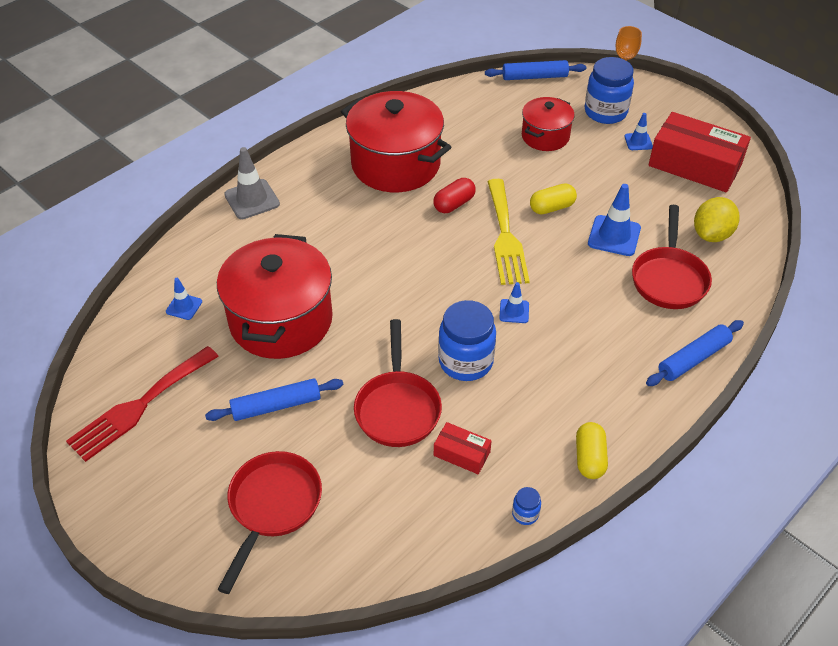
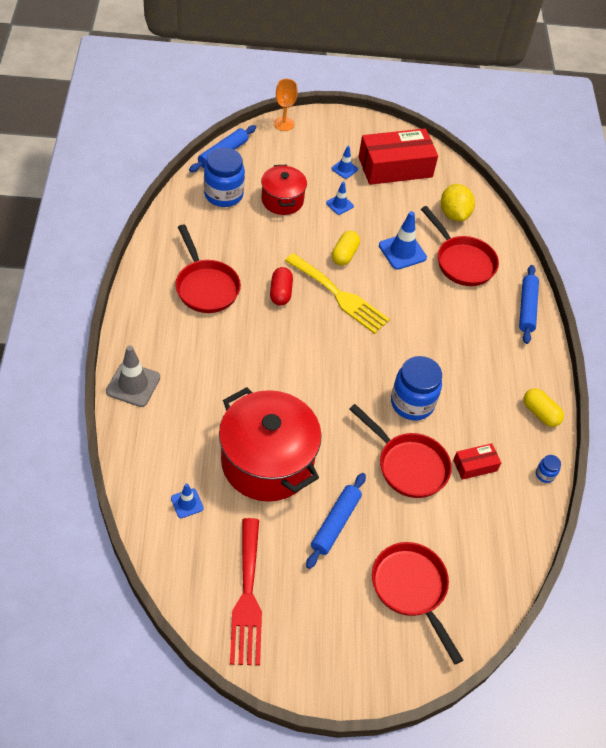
camera: 50 degrees left, 5 degrees up
red pot [341,91,451,192] -> red pan [175,224,241,313]
blue traffic cone [499,282,529,323] -> blue traffic cone moved to [326,182,354,215]
blue jar [585,57,634,124] -> blue jar moved to [204,148,245,207]

